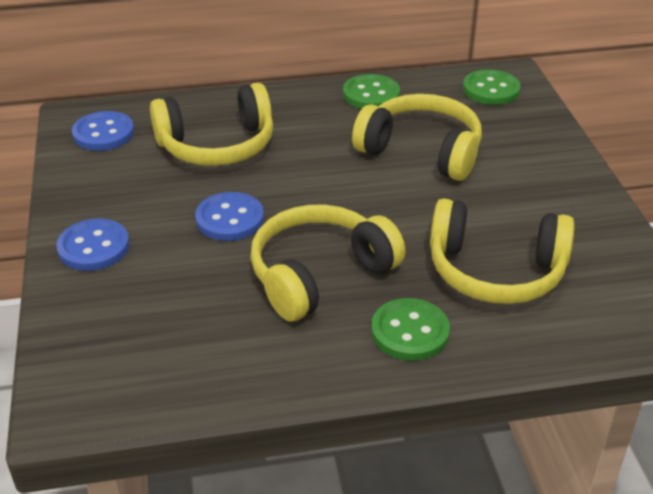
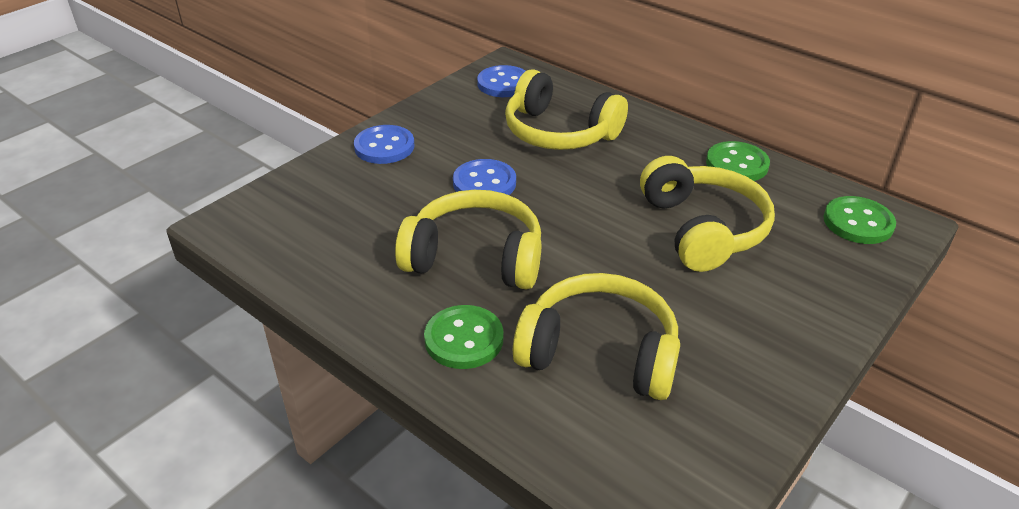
camera: 50 degrees right, 0 degrees up
yellow headphones [430,198,575,304] -> yellow headphones turned 135 degrees clockwise [513,273,680,400]

